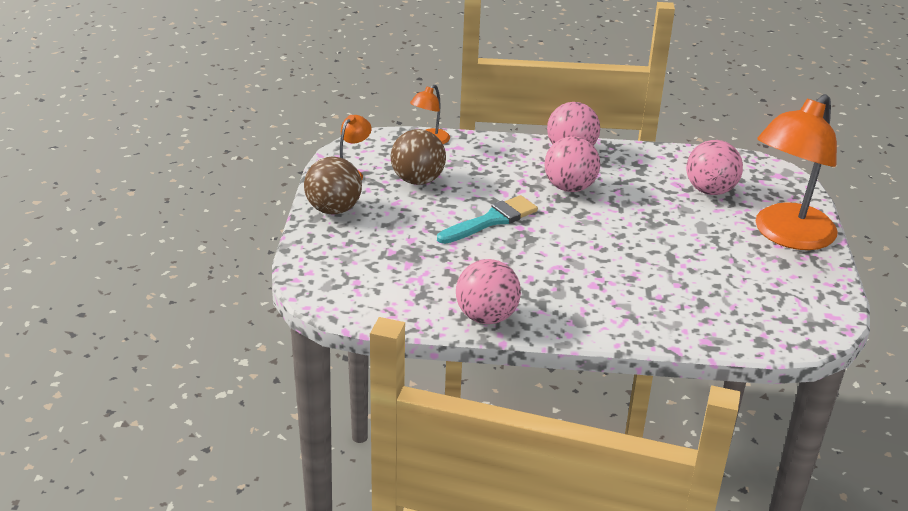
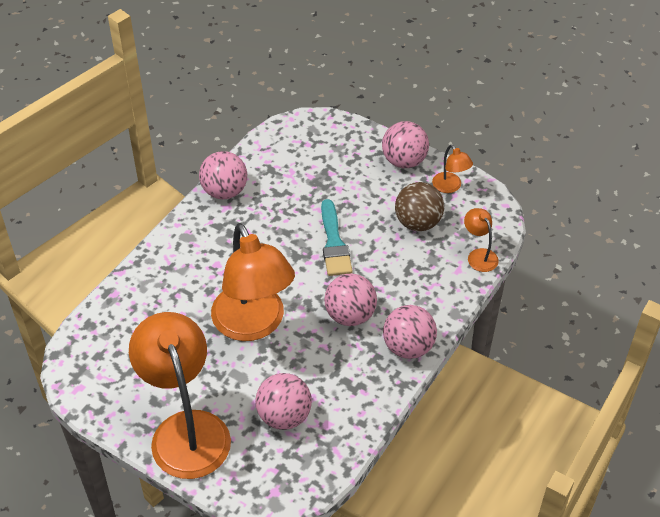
camera: 120 degrees right, 15 degrees up
brown ball [304,157,362,214] -> pink ball [382,121,429,168]
none -> orange lamp [211,223,295,341]

